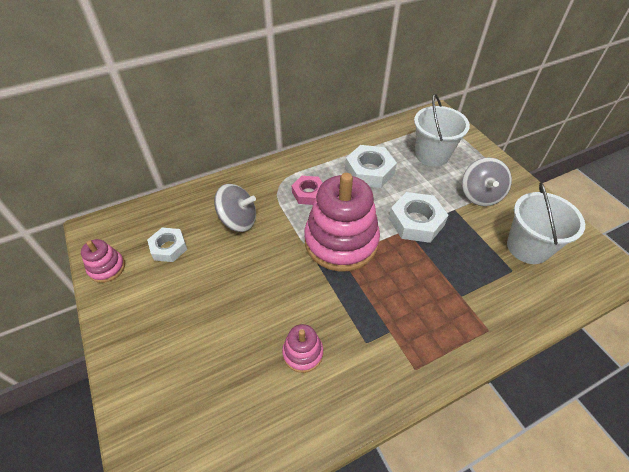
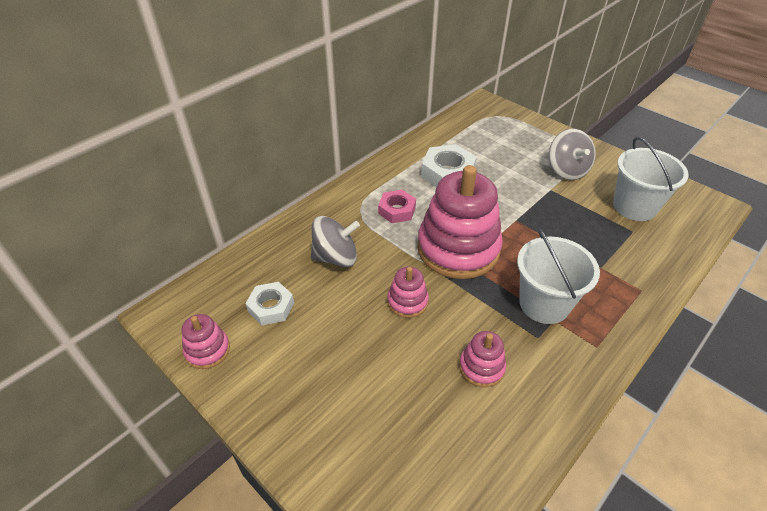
camera: 20 degrees left, 5 degrees down
white nut [389,192,448,243] -> none
white bucket [414,94,470,167] -> white bucket moved to [517,228,600,324]
none -> pink stacking toy [387,266,429,318]

